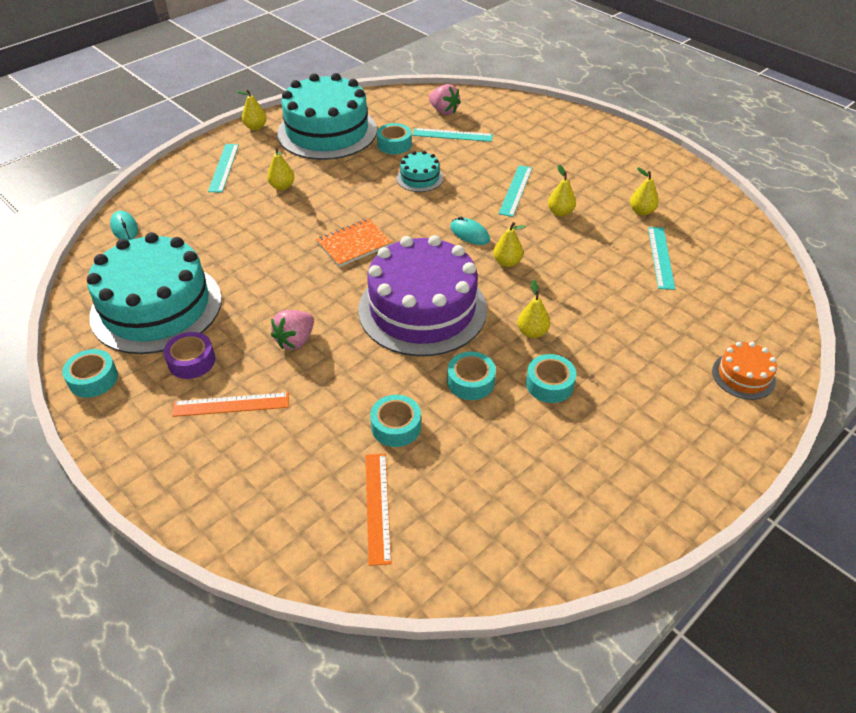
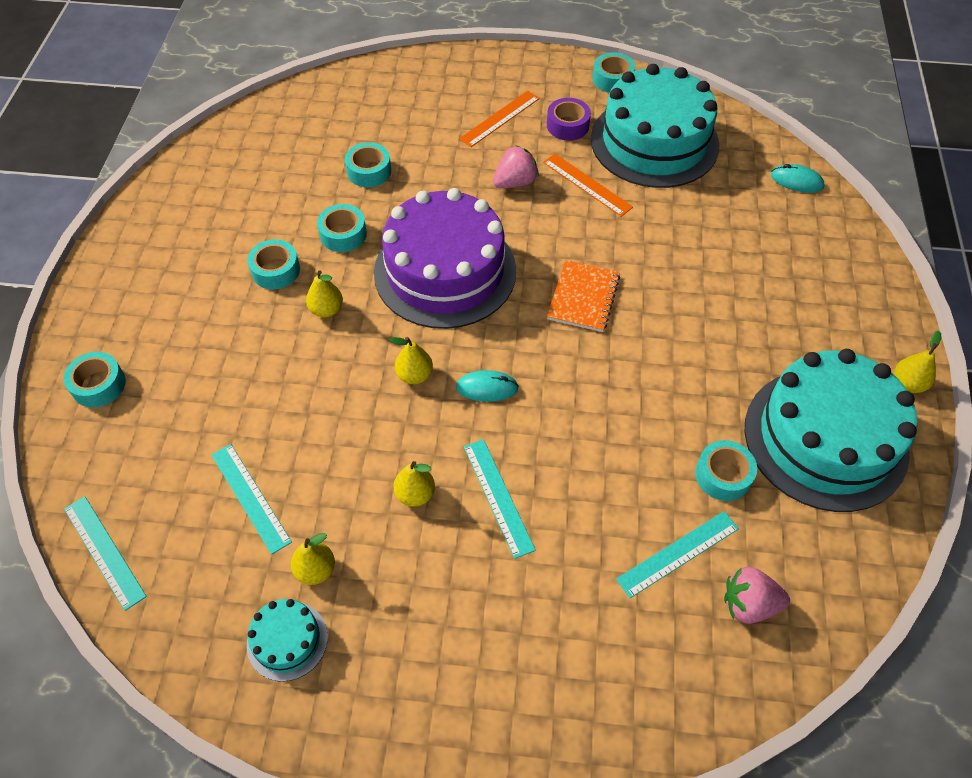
camera: 140 degrees right, 10 degrees up
turquoise ruler [208,144,239,192] -> turquoise ruler moved to [64,496,147,611]
yellow pear [267,148,294,190] -> none
pink strawberry [271,310,314,350] -> pink strawberry turned 60 degrees clockwise [493,146,539,188]
orange ruler [365,454,391,566] -> orange ruler moved to [543,154,633,217]
turquoise cake [397,151,443,192] -> turquoise cake moved to [247,599,328,682]
orange cake [712,342,777,400] -> turquoise tape [63,352,126,408]

